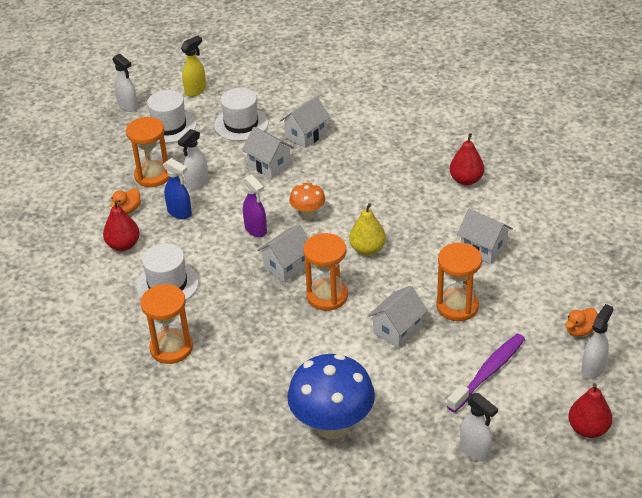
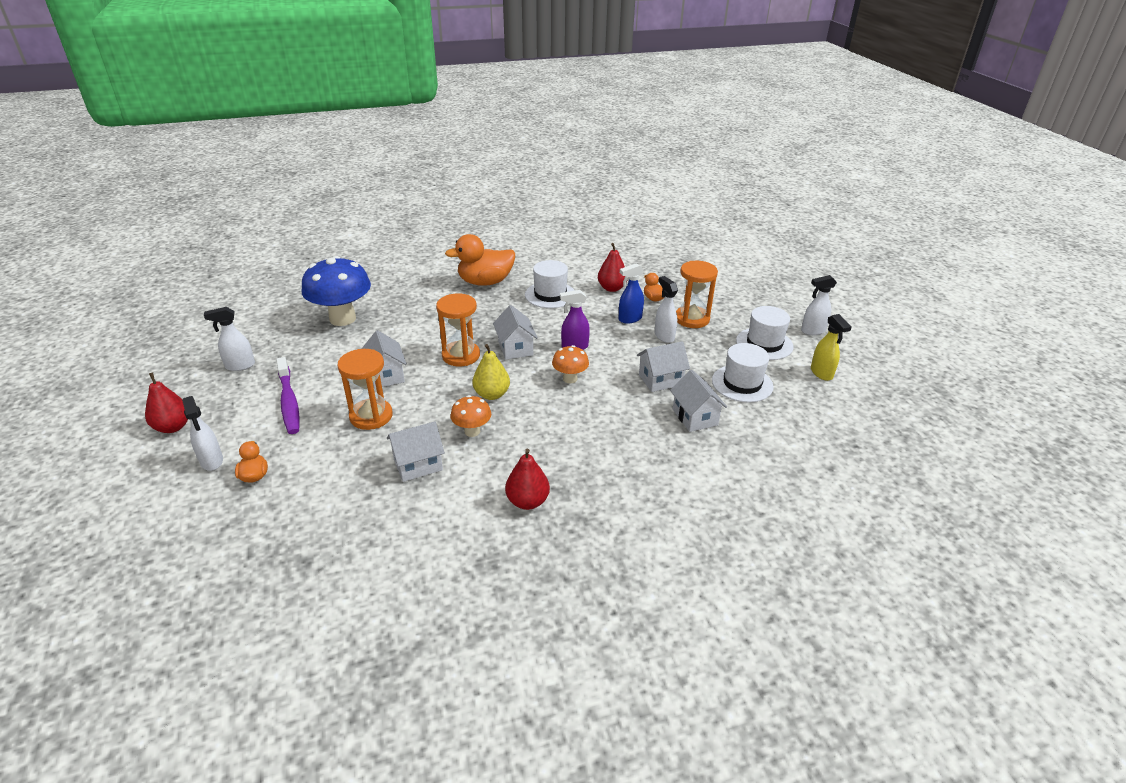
camera: 115 degrees right, 5 degrees down
orange hourglass [140,284,193,364] -> orange duck [445,234,515,286]
none -> orange mushroom [450,395,491,437]

